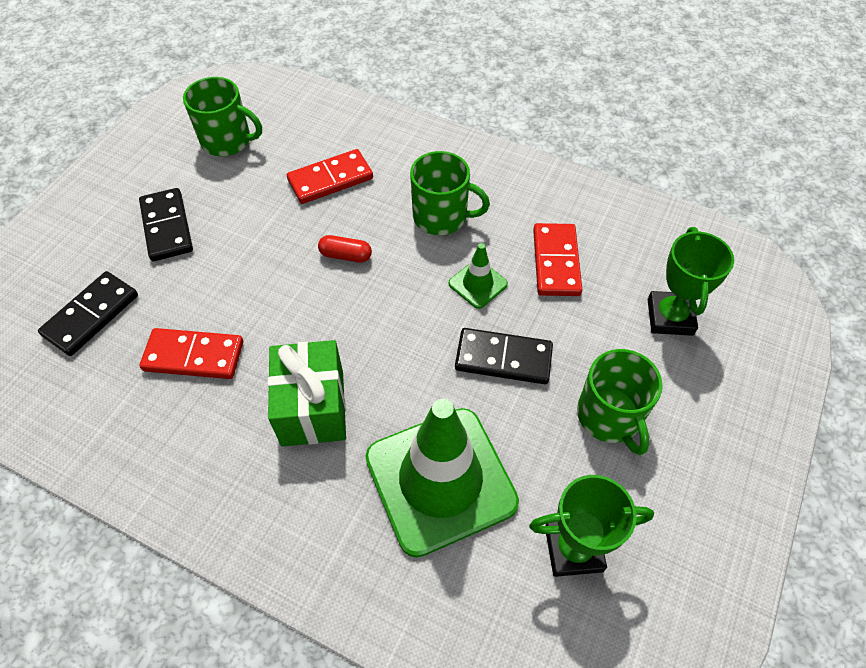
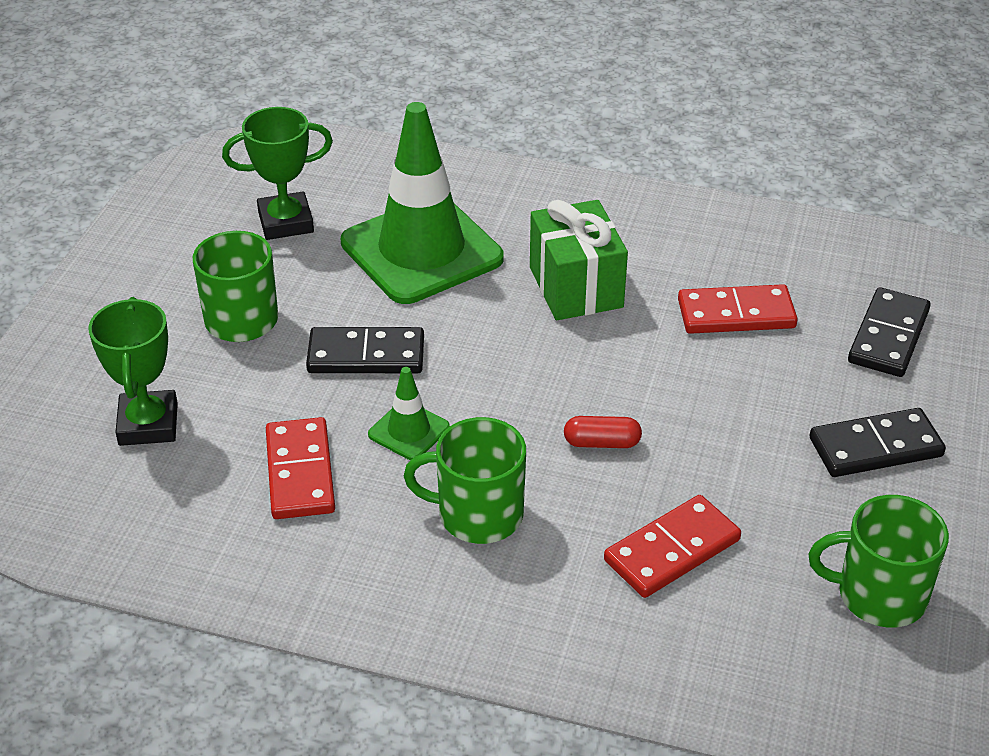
camera: 170 degrees right, 15 degrees down
black domino [139,188,193,261] -> black domino turned 75 degrees counterclockwise [810,408,946,477]

